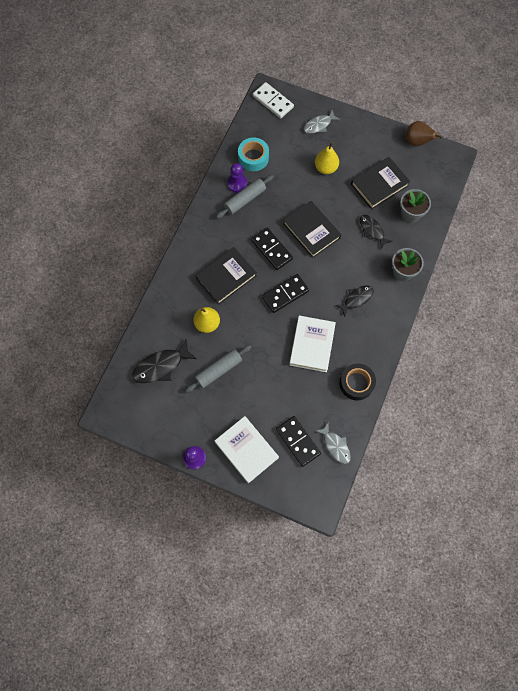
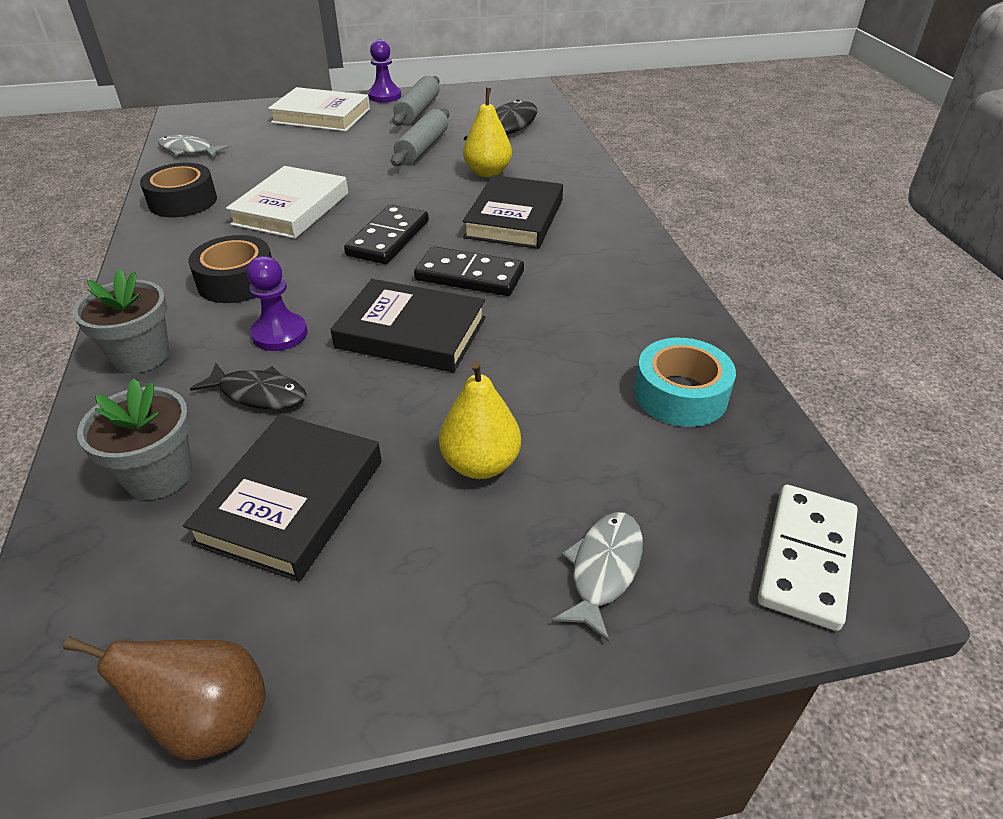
camera: 145 degrees right, 30 degrees down
grey rolling pin [216,175,274,219] -> grey rolling pin moved to [393,76,440,126]
purple pawn [227,163,248,193] -> purple pawn moved to [247,256,307,351]
white domino [253,82,294,118] -> white domino turned 75 degrees counterclockwise [758,485,858,631]
black domino [276,416,321,467] -> none
white book [289,316,336,372] -> white book turned 45 degrees clockwise [226,166,348,239]
black fish [335,285,374,317] -> black tape [188,235,272,303]

